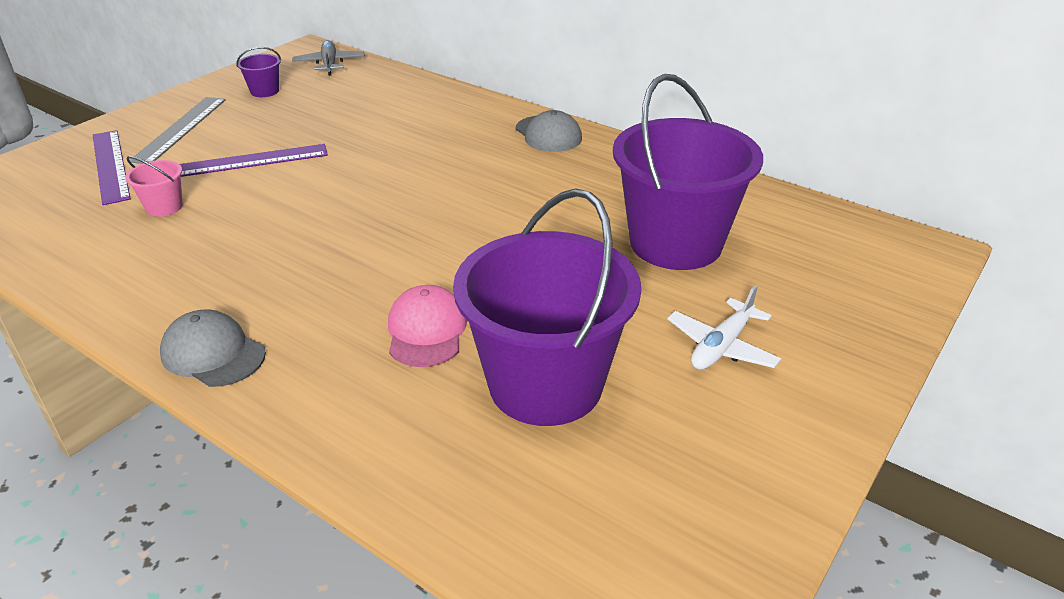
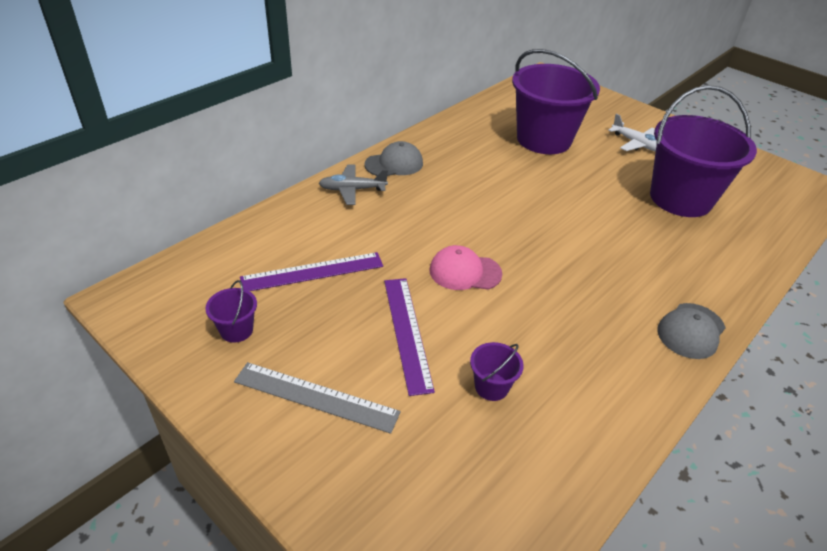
camera: 85 degrees left, 5 degrees up
purple ruler [93,130,131,205] -> purple ruler moved to [240,252,383,291]
pink bucket [125,156,183,217] -> purple bucket [470,342,524,401]
grey plane [292,40,365,76] -> grey plane moved to [319,165,388,205]
pink cap [388,285,467,367] -> pink cap moved to [429,245,502,290]

